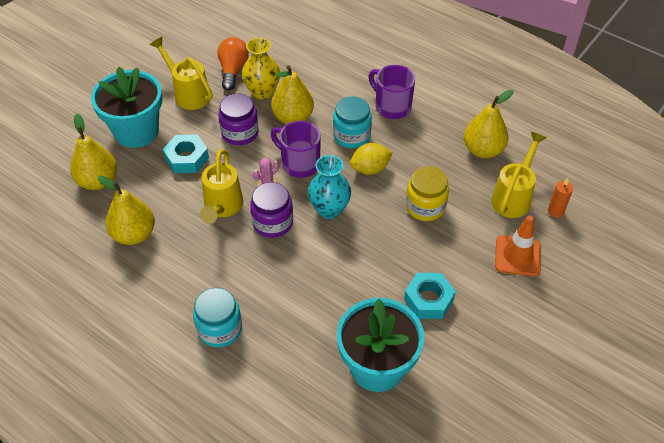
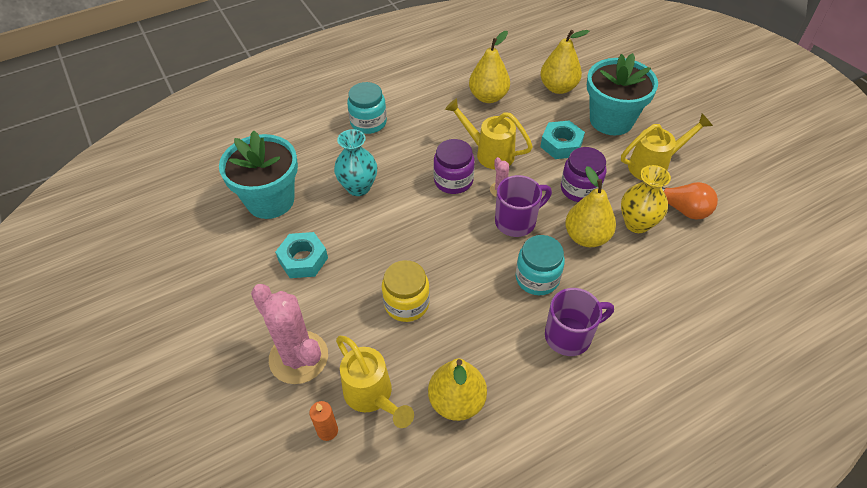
camera: 115 degrees right, 0 degrees up
turquoise vase [308,155,351,219] -> turquoise vase moved to [334,129,377,196]
yellow lemon [350,143,393,175] -> none
orange traffic cone [495,215,541,276] -> pink cactus [251,284,328,384]

